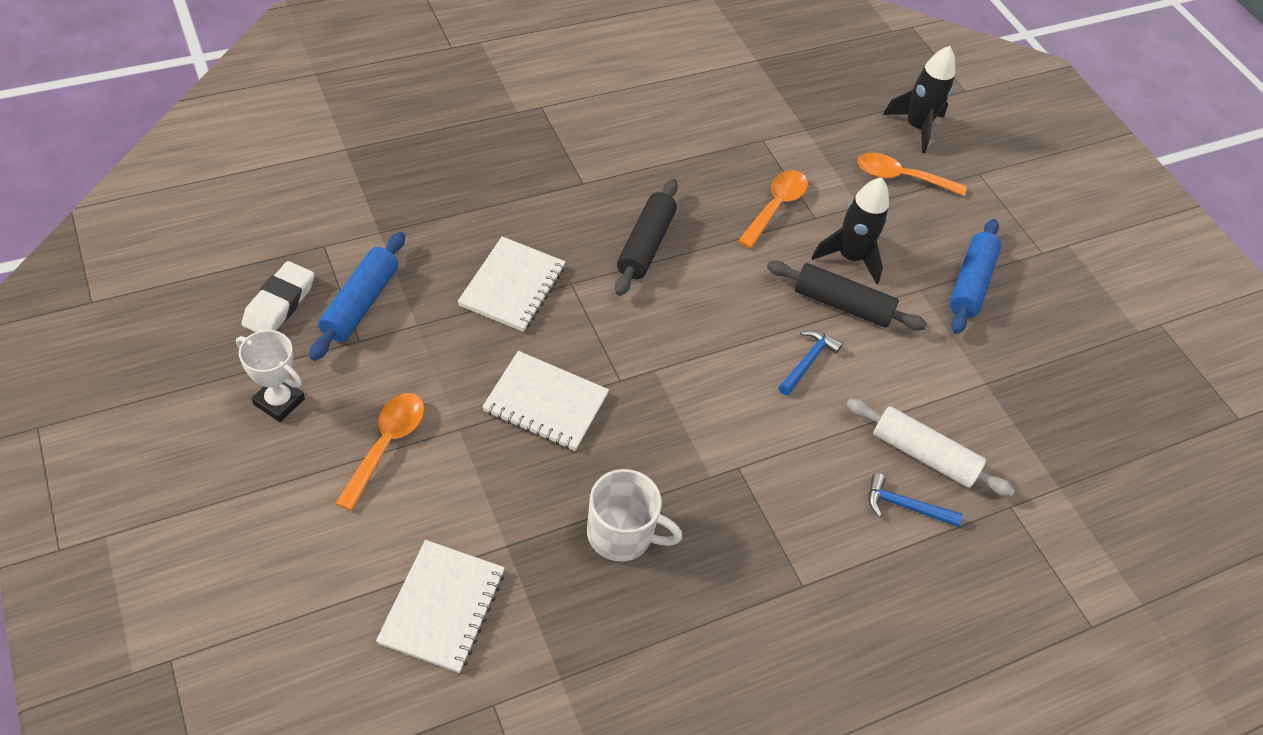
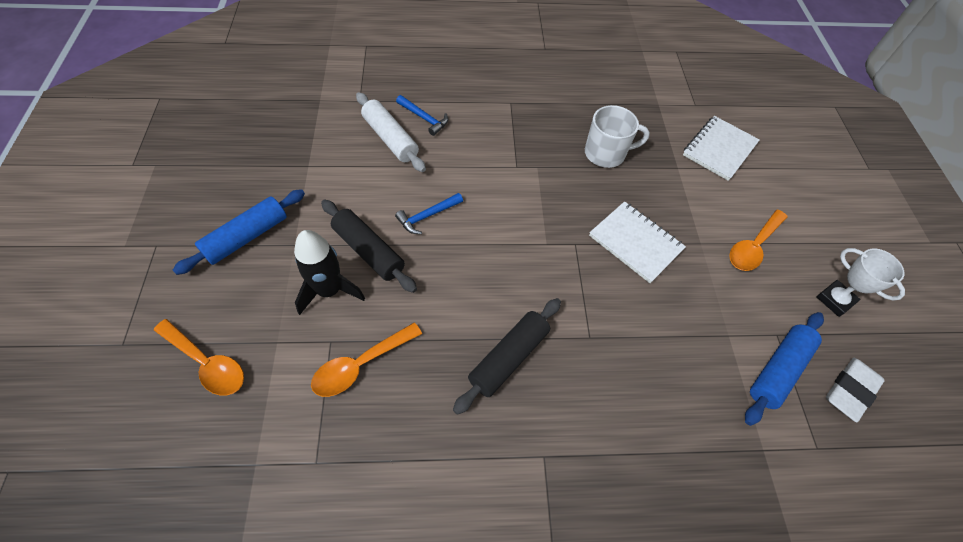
camera: 155 degrees left, 5 degrees up
white notebook [458,236,566,332] -> none
white mug [587,469,682,562] -> white mug turned 135 degrees clockwise [585,105,650,168]
black rocket [883,46,955,153] -> none

